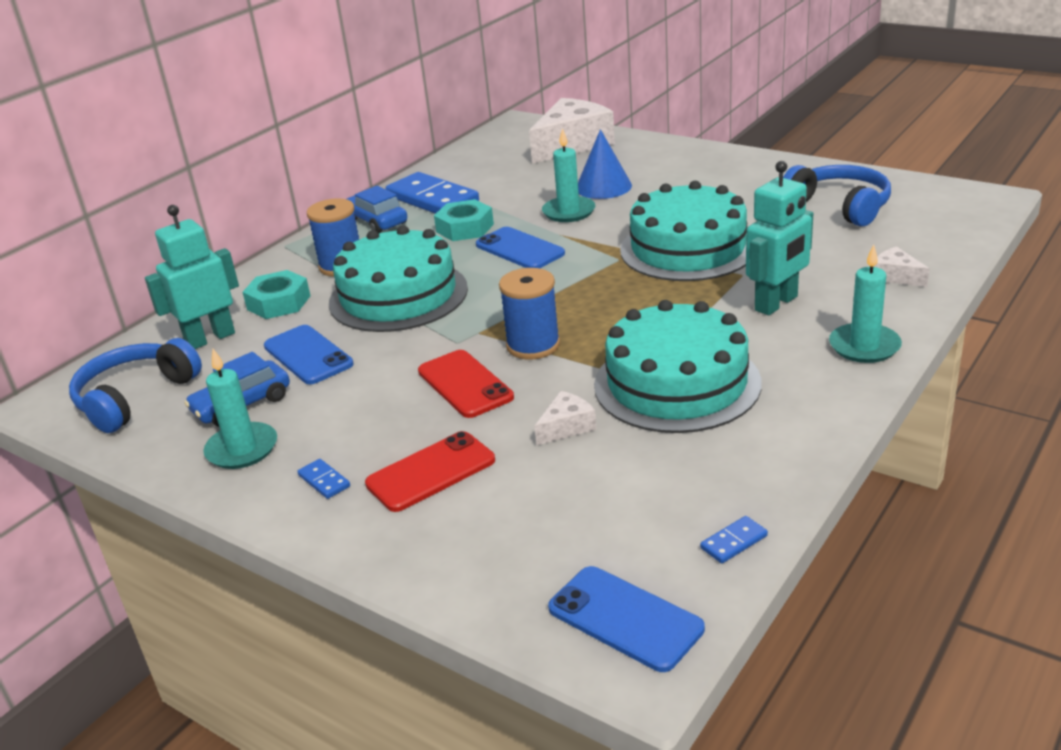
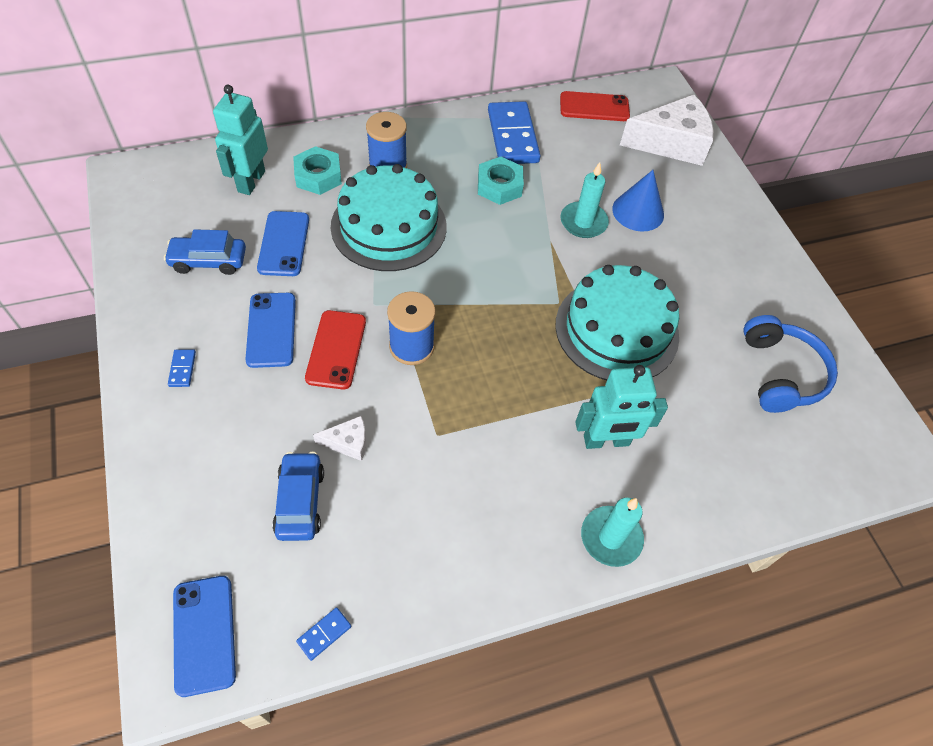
camera: 30 degrees right, 25 degrees up
blue headphones [69,338,202,433] -> none
turquoise robot [145,205,239,349] -> turquoise robot turned 75 degrees counterclockwise [213,85,268,195]
turquoise candle [203,349,277,469] -> none
blue car [347,186,407,233] -> blue car moved to [272,452,324,541]
red phone [365,431,495,512] -> red phone moved to [560,91,630,121]
blue phone [476,227,565,268] -> blue phone moved to [245,293,296,368]
turquoise cake [594,300,762,433] -> none
blue domino [700,516,768,563] -> blue domino turned 45 degrees counterclockwise [296,607,351,661]
white cheese [873,246,930,287] -> none

